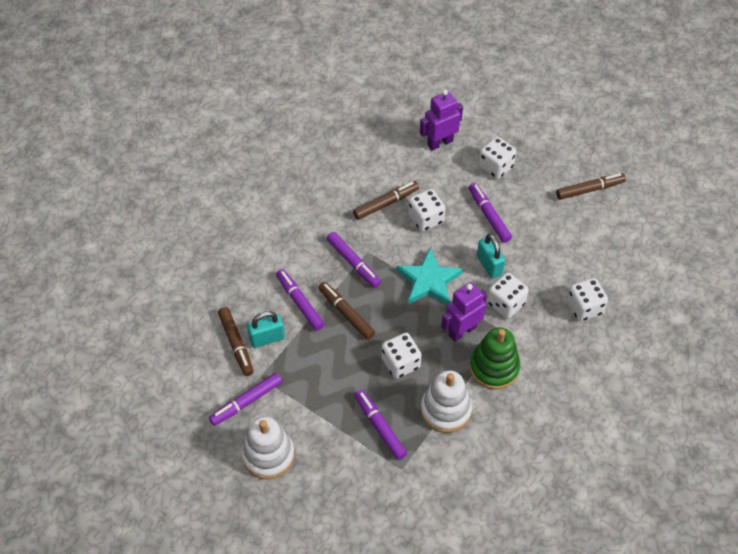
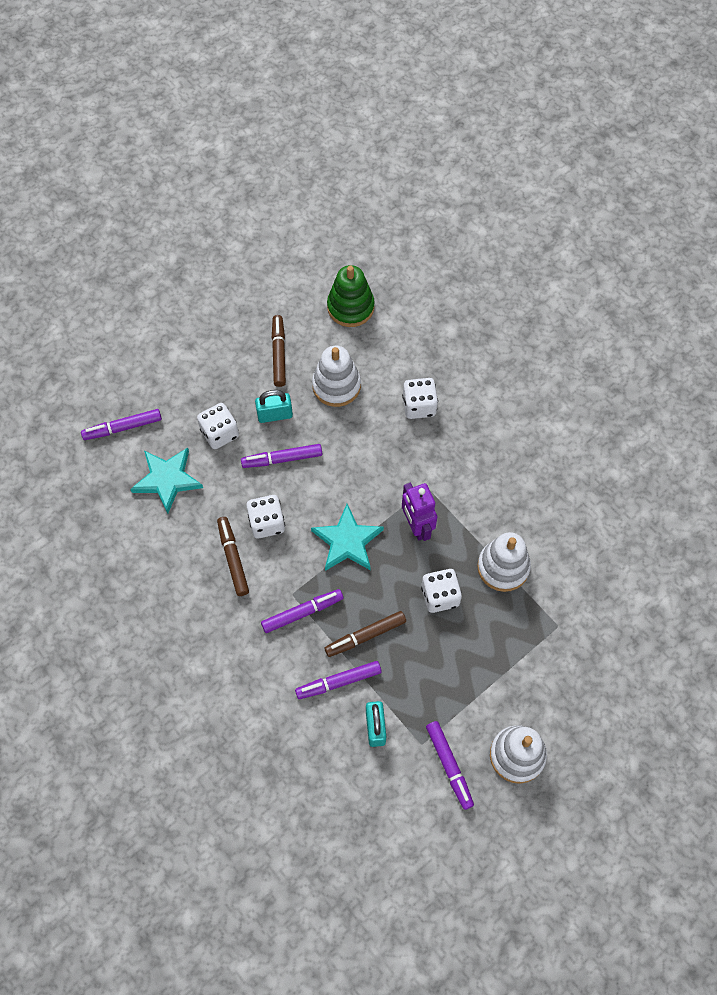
camera: 75 degrees left, 10 degrees up
brown marker [218,307,253,376] -> none
purple marker [354,390,407,460] -> purple marker moved to [81,409,162,440]
purple robot [420,90,463,151] -> turquoise star [130,448,203,514]
green stacking toy [470,327,520,390] -> green stacking toy moved to [327,265,375,327]
turquoise padlock [477,234,505,279] -> turquoise padlock moved to [255,390,293,423]
white dice [487,273,529,319] -> none
none -> white stacking toy [312,346,361,407]

